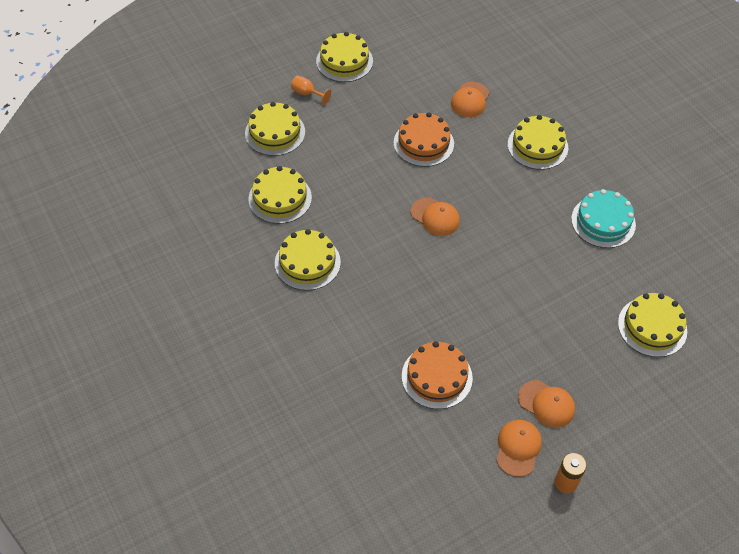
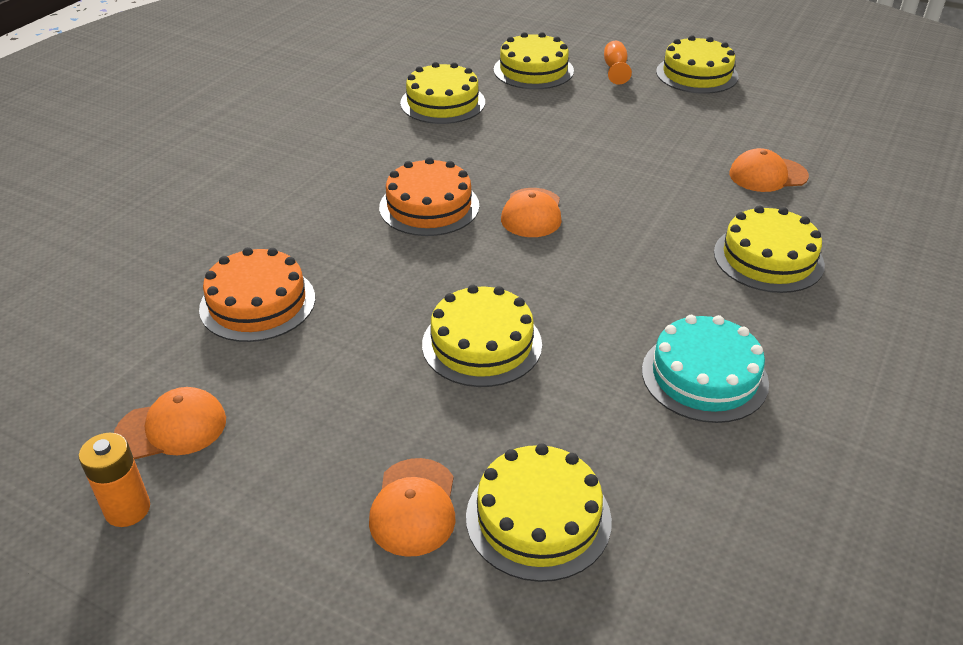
camera: 60 degrees right, 15 degrees down
yellow cake [275,229,341,291] -> yellow cake moved to [422,285,542,387]
orange cake [394,112,454,167] -> orange cake moved to [379,157,479,236]
orange cap [518,380,575,428] -> orange cap moved to [369,458,456,557]

